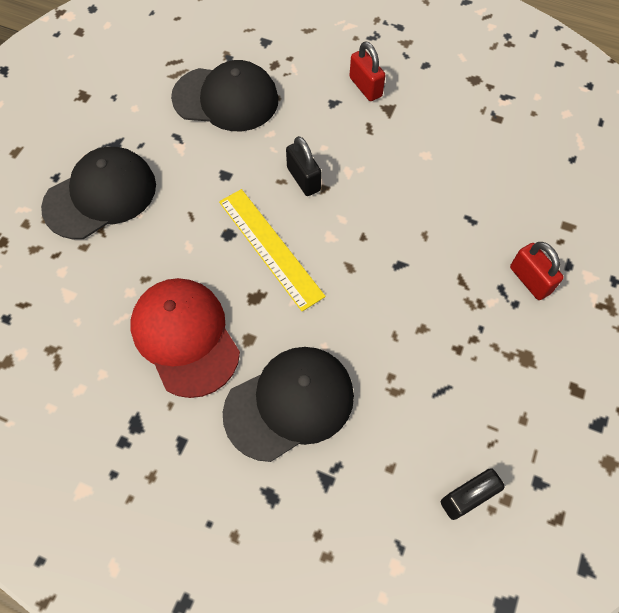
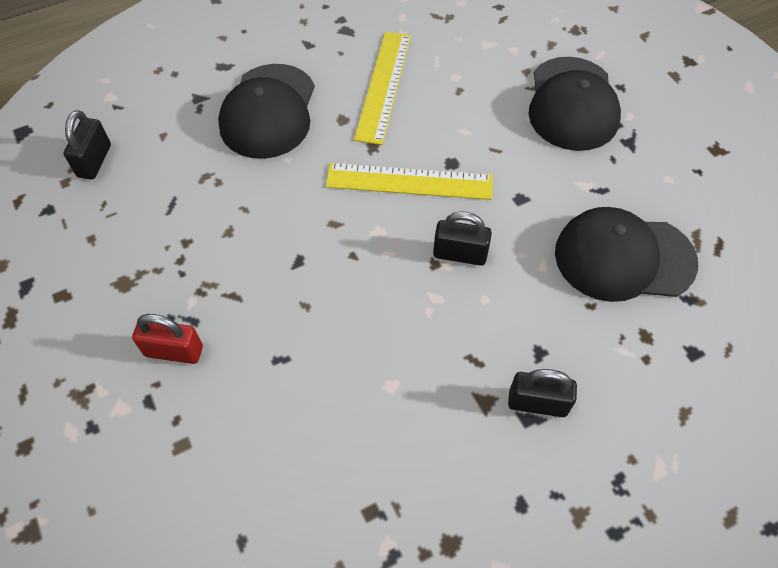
camera: 130 degrees right, 5 degrees down
red cap [130,278,240,398] -> yellow ruler [354,32,411,145]
black cap [171,60,278,131] -> black cap turned 45 degrees clockwise [555,207,698,302]
red padlock [349,42,386,101] -> black padlock [508,369,577,417]

